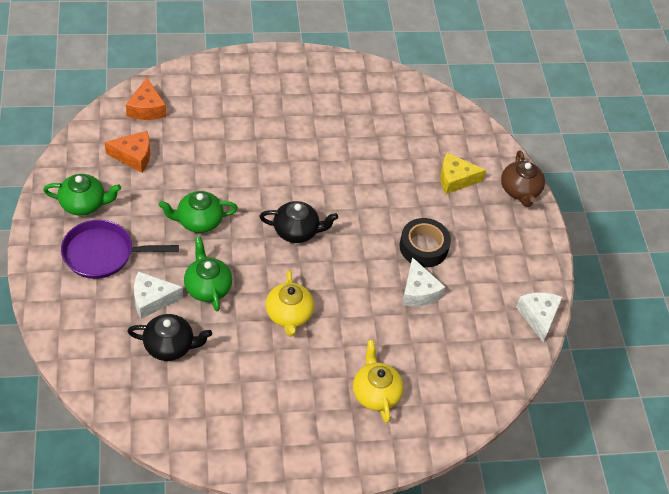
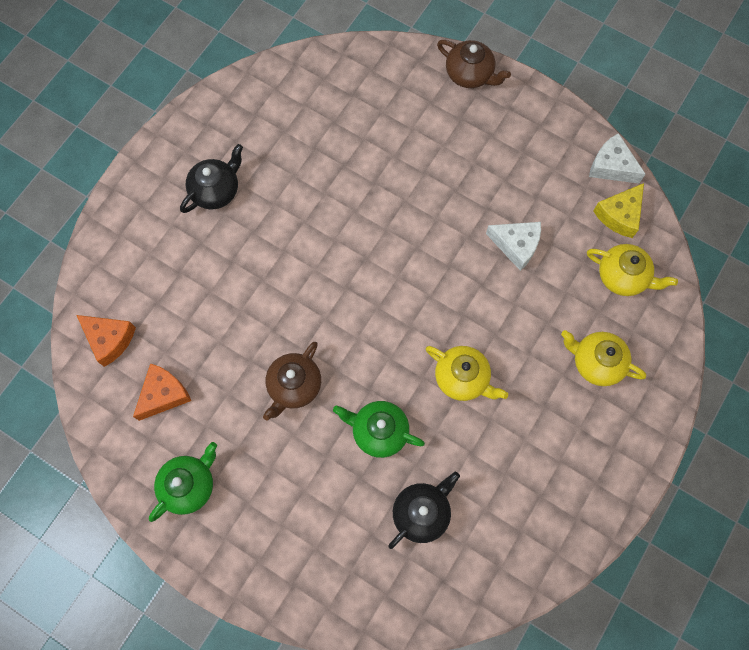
camera: 45 degrees left, 20 degrees up
purple pan [61,220,179,279] -> none
white cheese [134,271,183,319] -> none
green teapot [159,191,238,233] -> brown teapot [263,342,321,421]
black teapot [259,201,338,243] -> black teapot moved to [180,144,243,213]
black tape [400,218,451,267] -> none
yellow cheese [440,153,486,194] -> yellow cheese moved to [593,183,644,238]
none -> yellow teapot [587,244,678,296]

